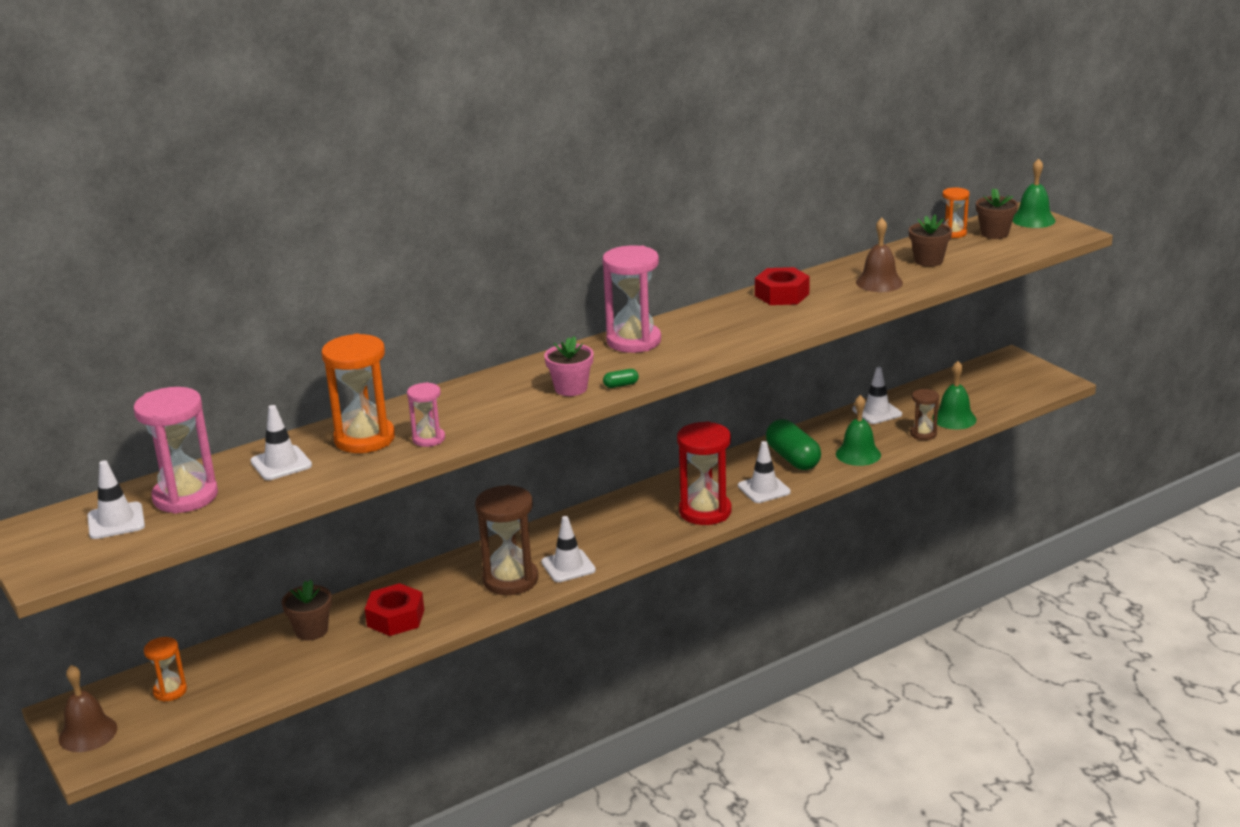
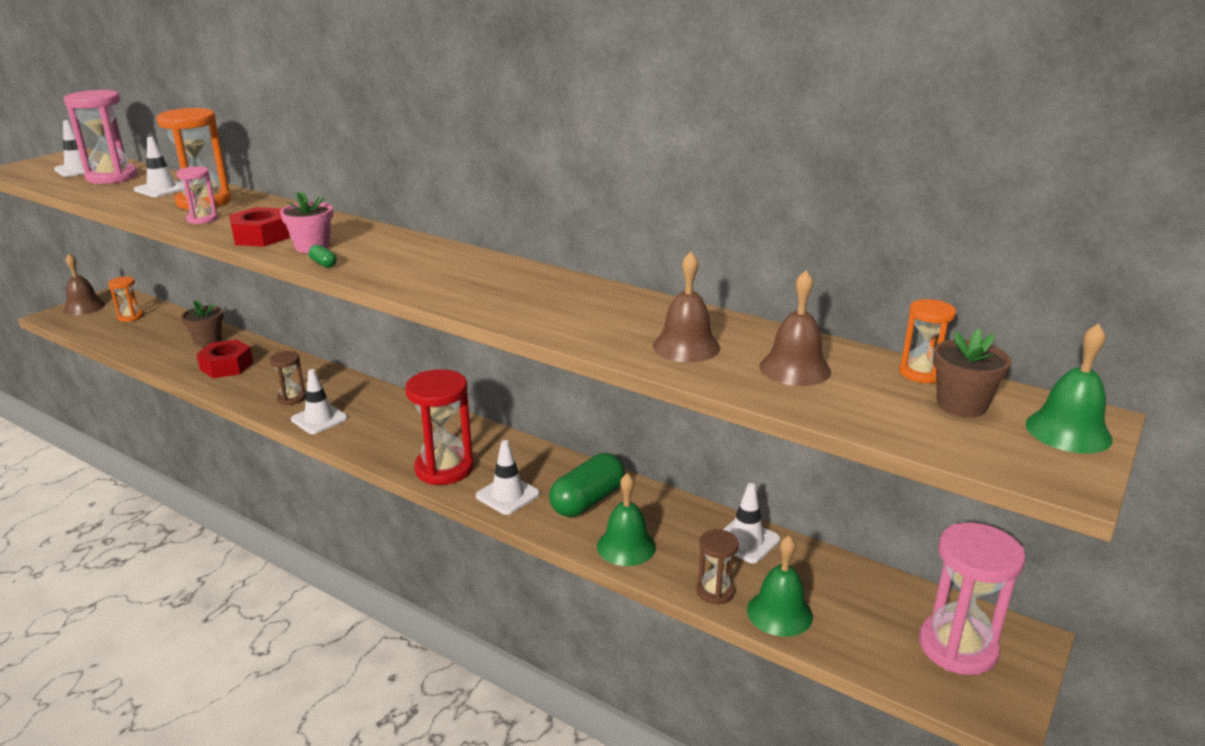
camera: 65 degrees right, 0 degrees up
brown hourglass [475,485,538,595] -> brown hourglass [270,351,306,405], size x0.54
pink hourglass [602,245,661,353] -> pink hourglass moved to [919,523,1026,675]
red nut [755,267,810,305] -> red nut moved to [229,207,290,246]
brown flower pot [909,214,952,267] -> brown bell [759,270,831,386]

